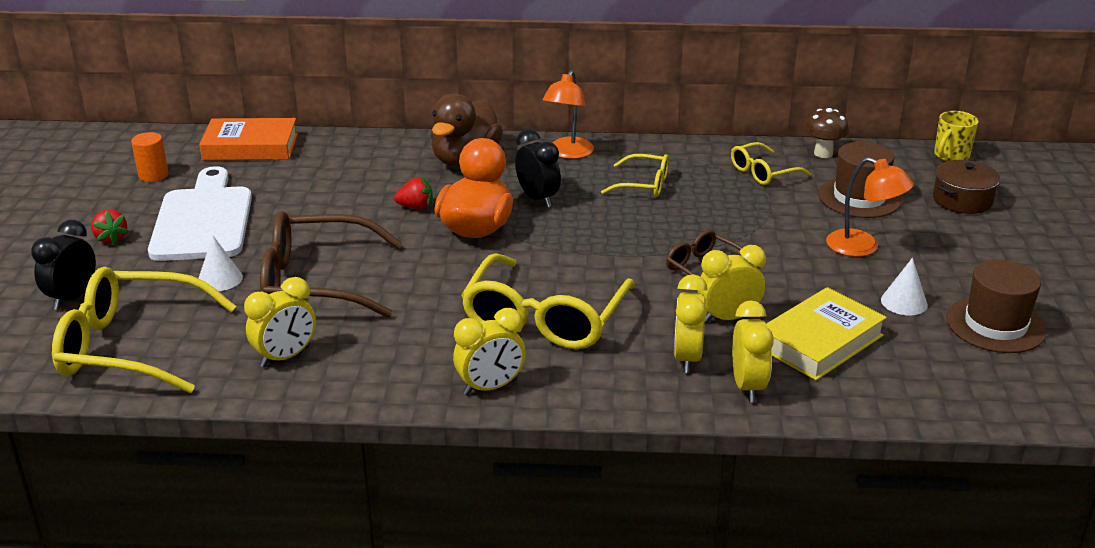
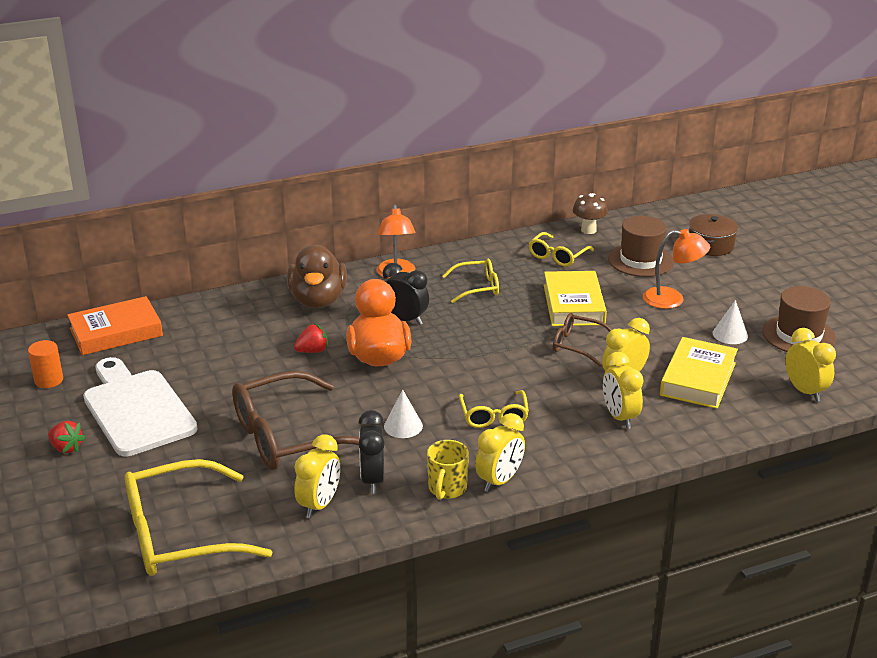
camera: 25 degrees left, 0 degrees up
black clock [31,220,96,310] -> black clock moved to [359,410,385,494]
white cone [198,236,243,291] -> white cone moved to [384,390,423,438]
yellow glasses [461,253,635,349] -> yellow glasses [459,390,529,428], size x0.53
yellow clock [732,300,774,402] -> yellow clock moved to [785,328,836,402]
yellow mug [934,111,979,161] -> yellow mug moved to [427,440,469,500]
none -> yellow book [544,271,607,326]

